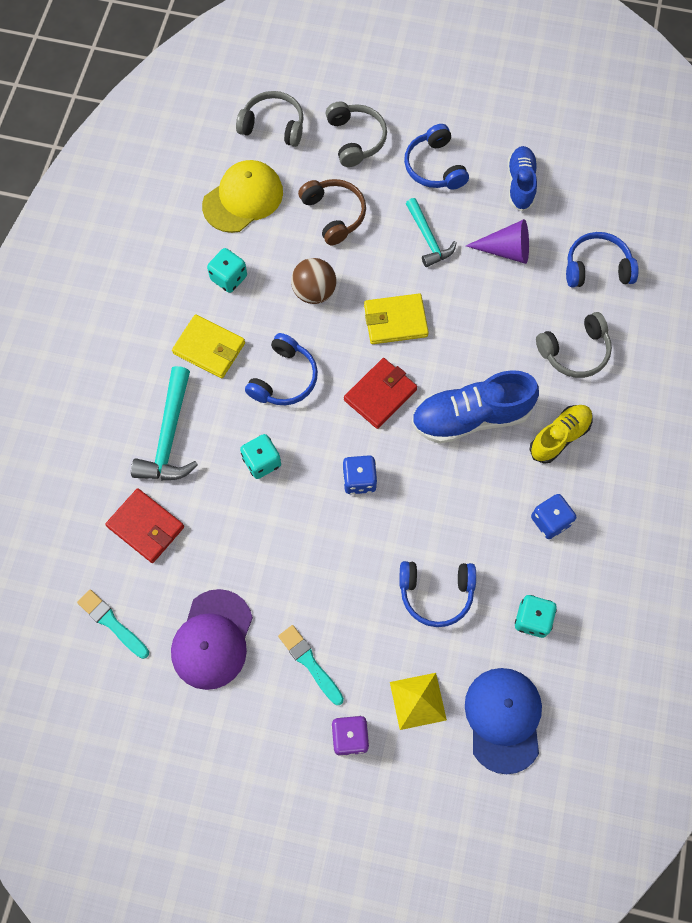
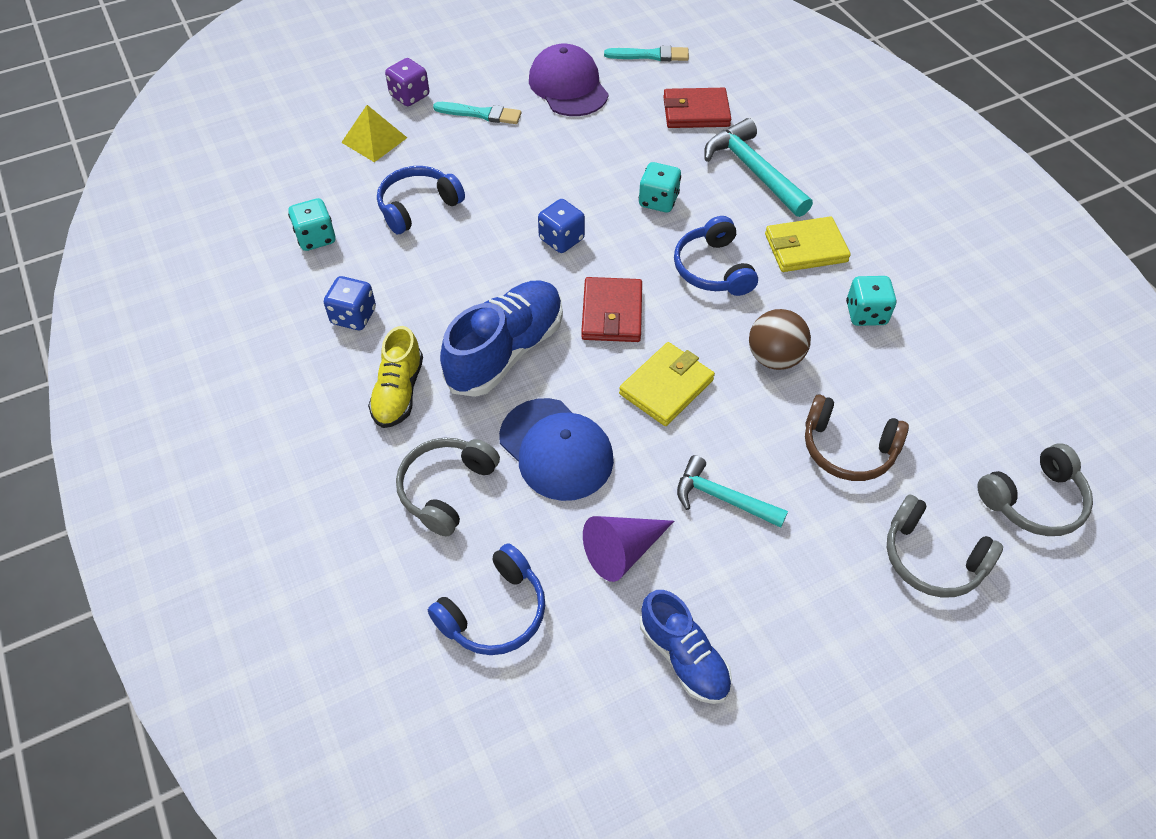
camera: 140 degrees right, 15 degrees down
yellow cap [202,160,283,233] -> none
blue headphones [404,124,469,189] -> none
blue cap [465,668,542,774] -> blue cap moved to [499,398,614,501]

